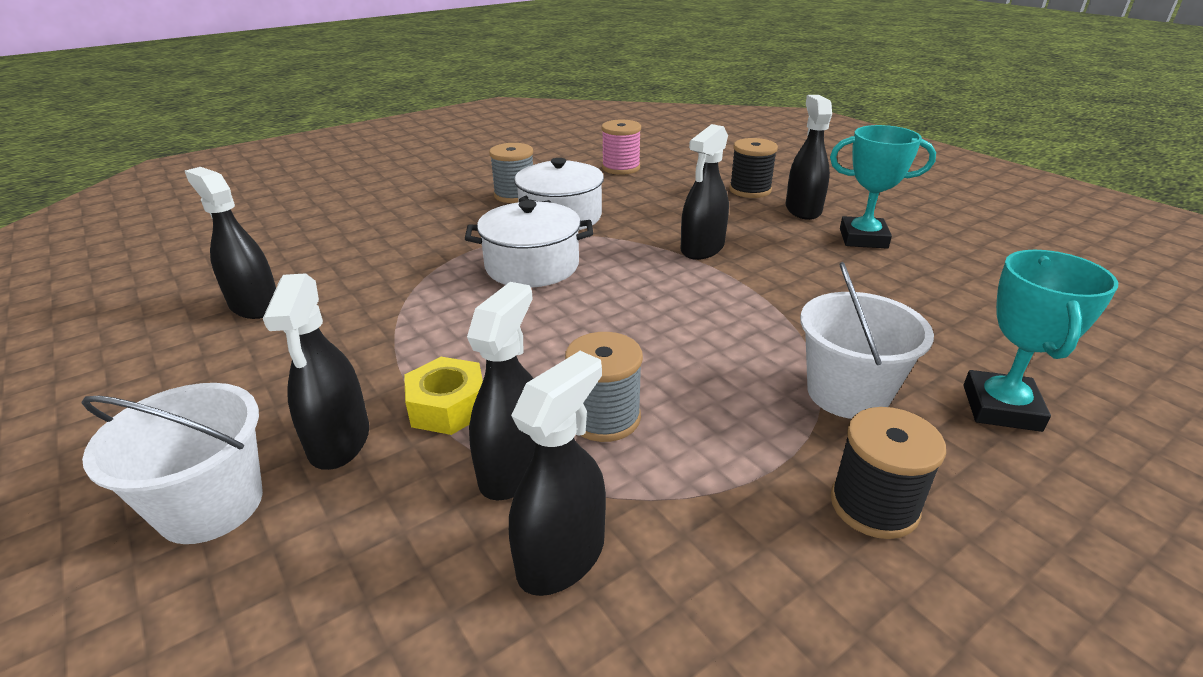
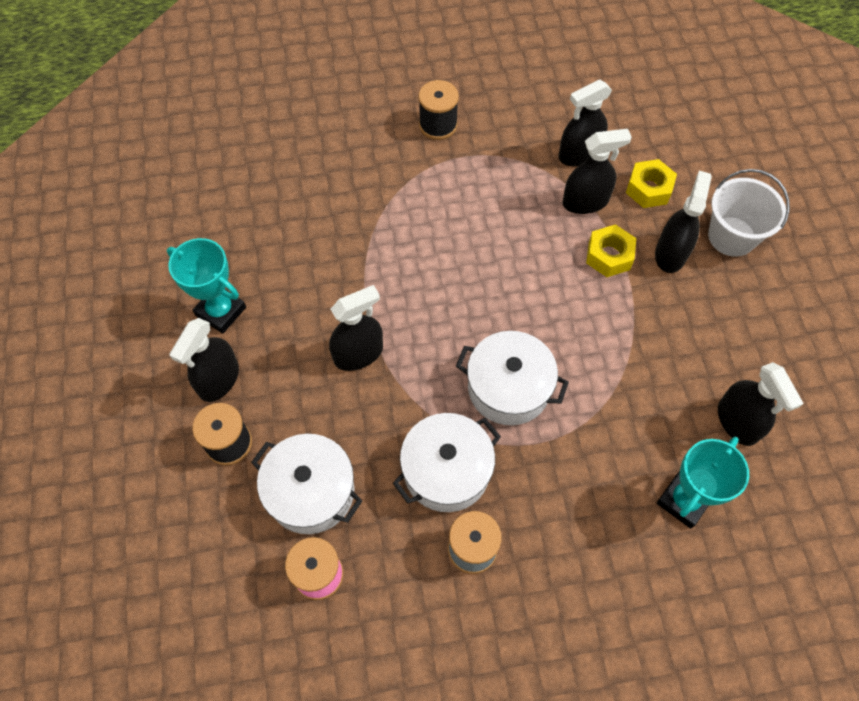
camera: 155 degrees left, 30 degrees up
black spray bottle [467,282,535,501] -> black spray bottle turned 150 degrees counterclockwise [562,129,632,214]
grey spool [565,332,643,442] -> none
white bucket [800,262,934,419] -> none
turquoise trophy [963,250,1118,432] -> turquoise trophy moved to [657,437,749,528]
none -> white pot [251,434,362,534]
none -> yellow nut [626,159,677,208]

